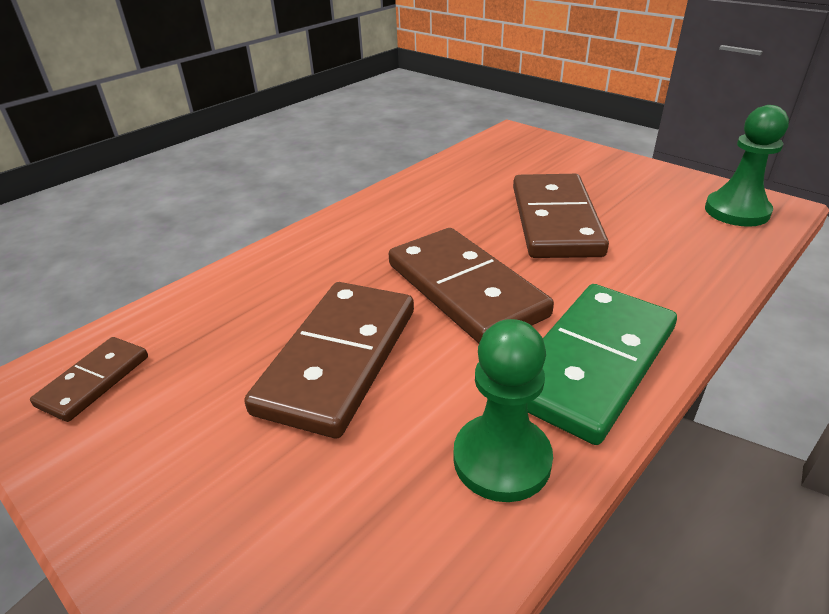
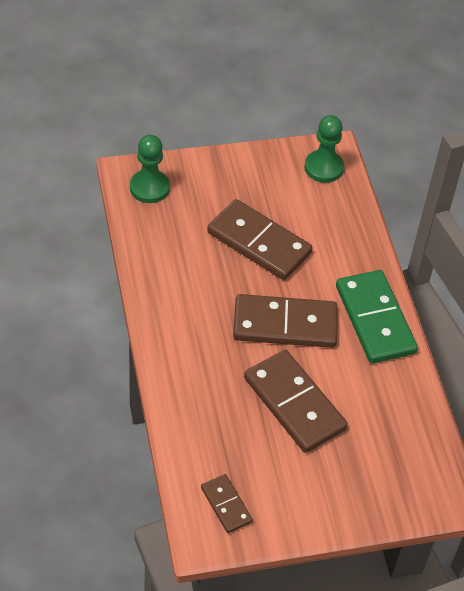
camera: 60 degrees left, 15 degrees up
green pawn [453,319,553,502] -> green pawn moved to [130,135,170,203]

